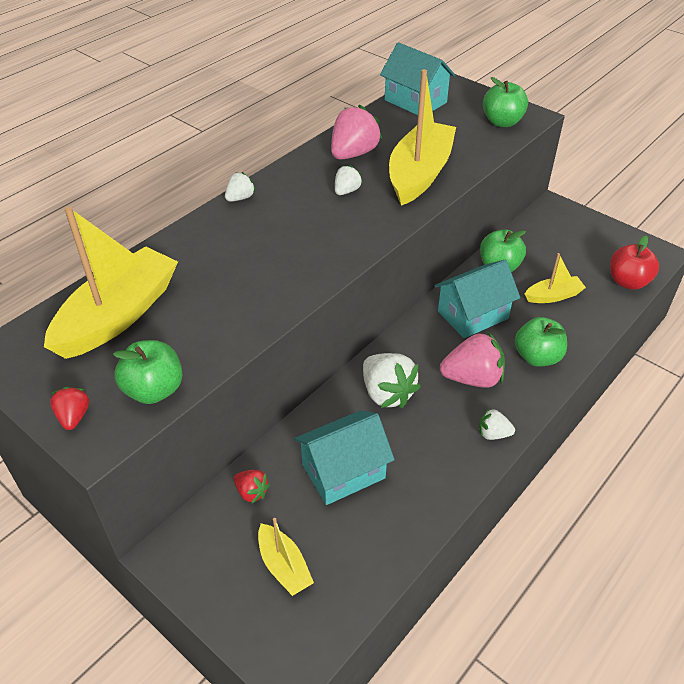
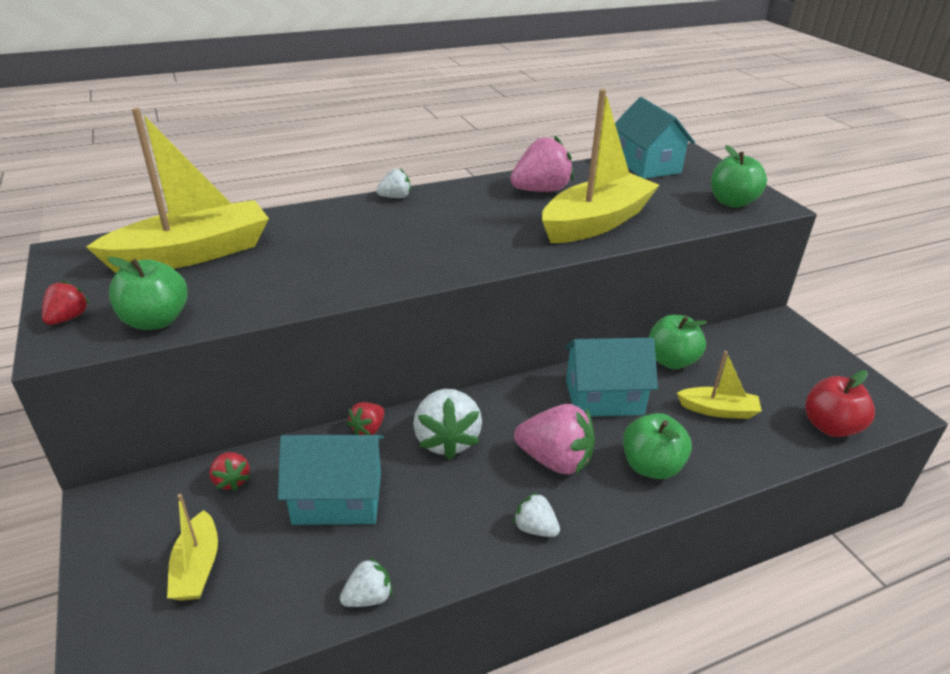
camera: 25 degrees right, 10 degrees down
white strawberry [335,165,363,195] -> white strawberry moved to [340,557,392,607]
none -> red strawberry [347,402,385,435]

